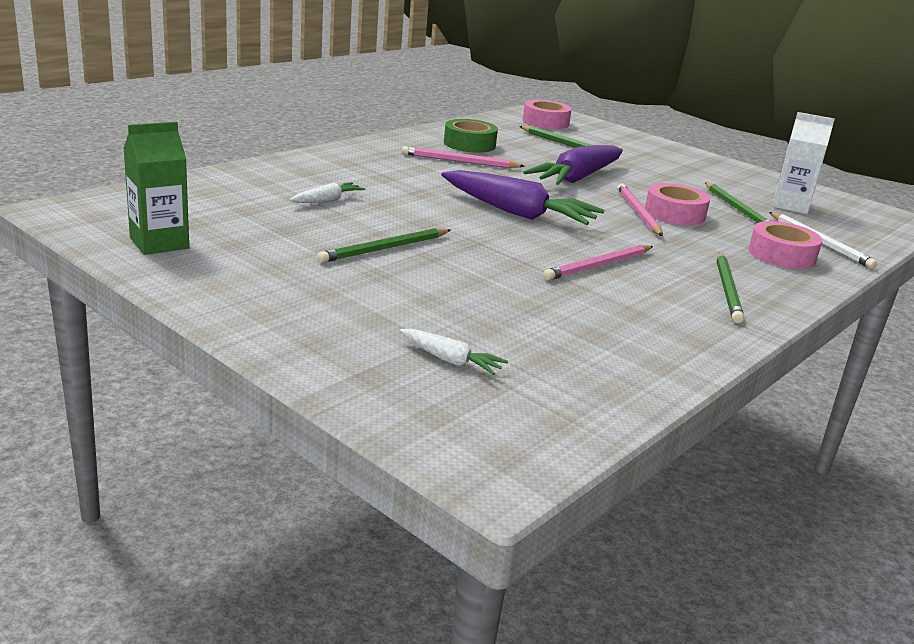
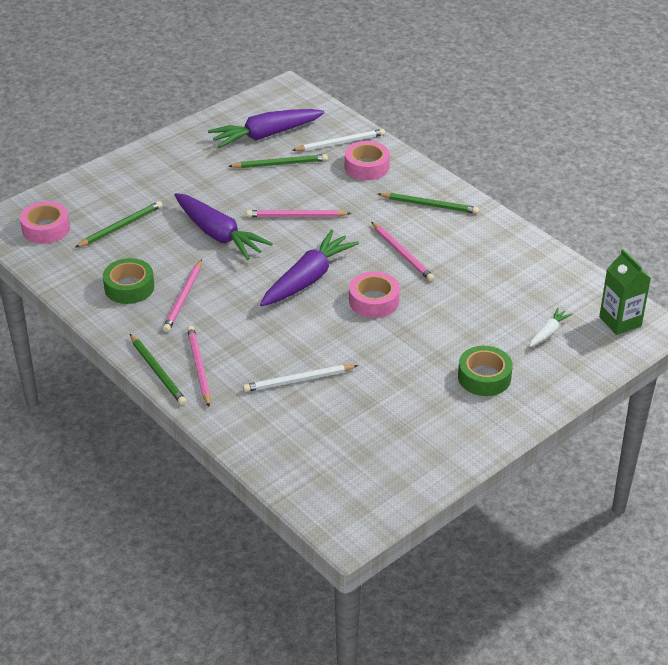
camera: 80 degrees left, 15 degrees up
green carton [123,122,189,255] -> green carton moved to [599,249,651,335]
white carrot [290,182,365,203] -> white pencil [243,365,358,392]
green pencil [317,228,450,263] -> green pencil moved to [130,334,187,405]
pink tape [645,183,710,225] -> pink tape moved to [349,271,400,318]
white carton [772,112,835,214] -> purple carrot [208,109,325,148]
none -> pink pencil [187,326,211,407]
none -> green tape [458,346,513,396]

